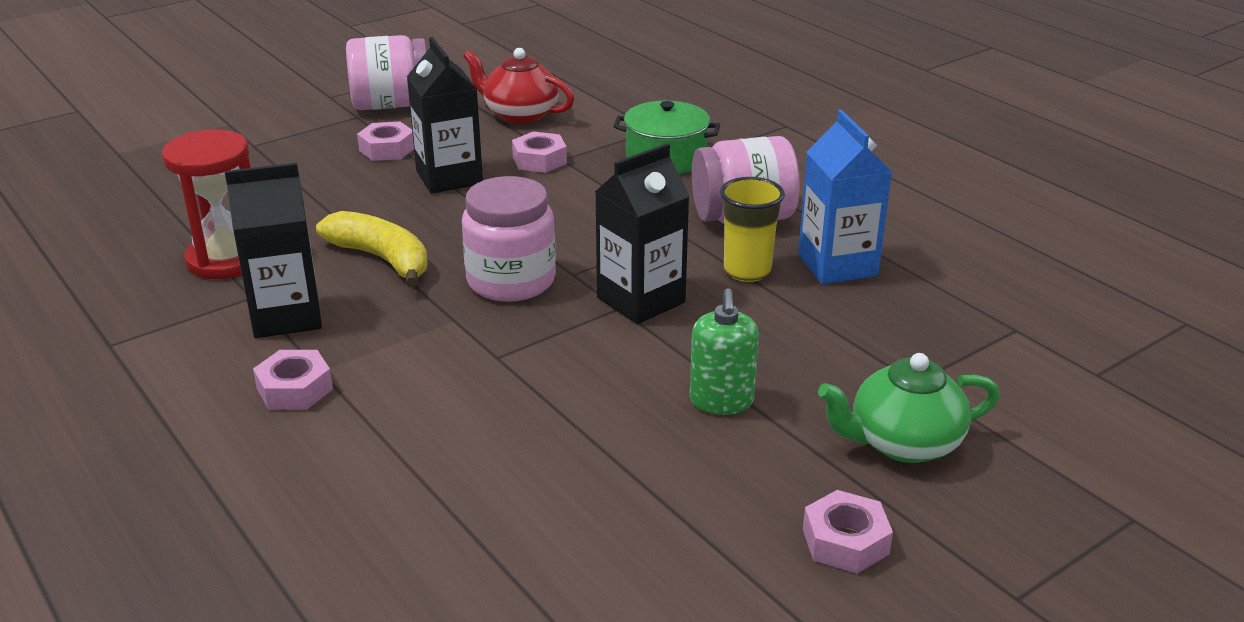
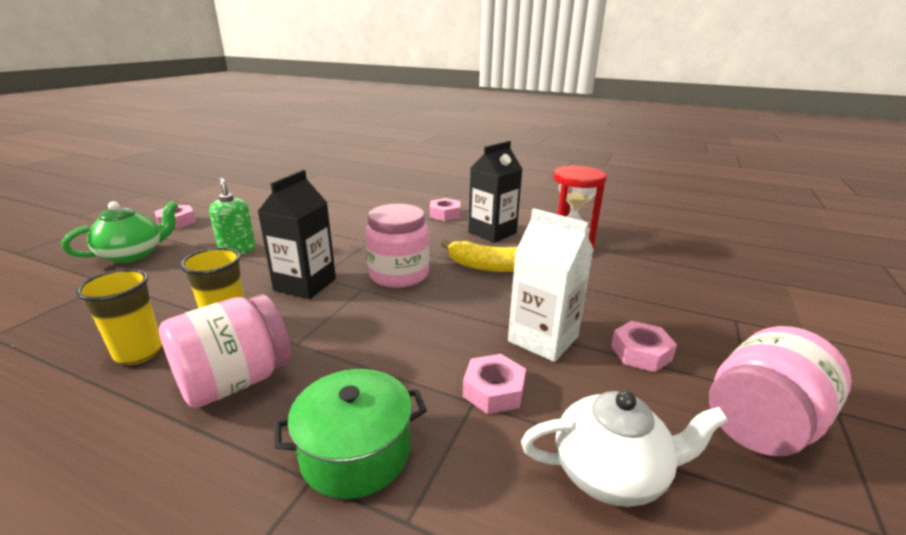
camera: 150 degrees right, 5 degrees down
black carton [407,37,483,194] -> white carton [508,208,594,362]
red teapot [463,48,574,124] -> white teapot [521,391,728,507]
blue carton [798,110,892,284] -> yellow cup [76,269,163,365]

